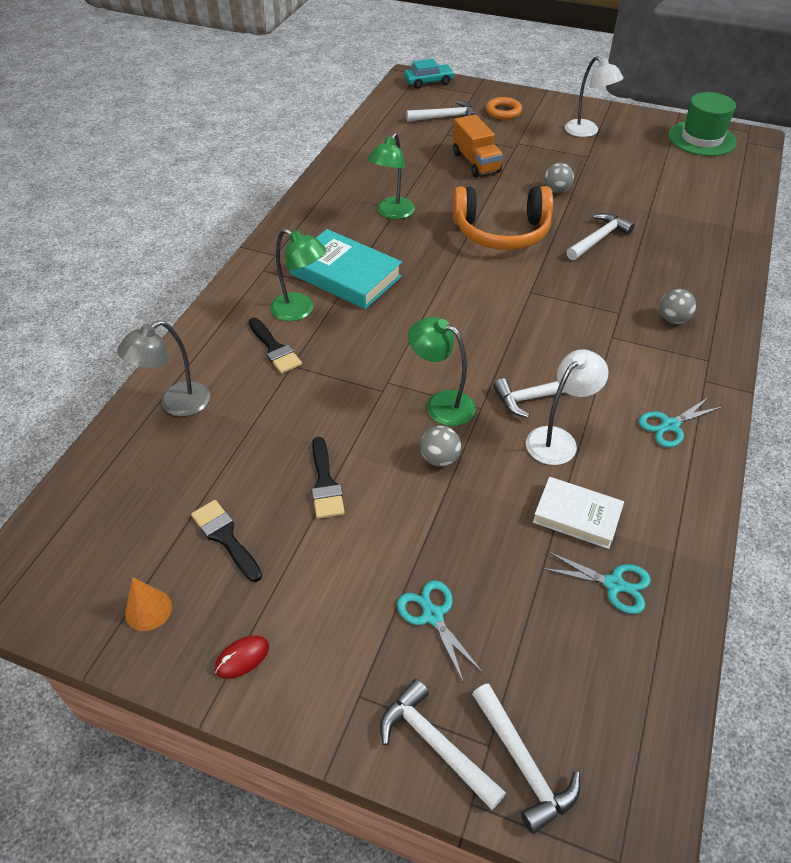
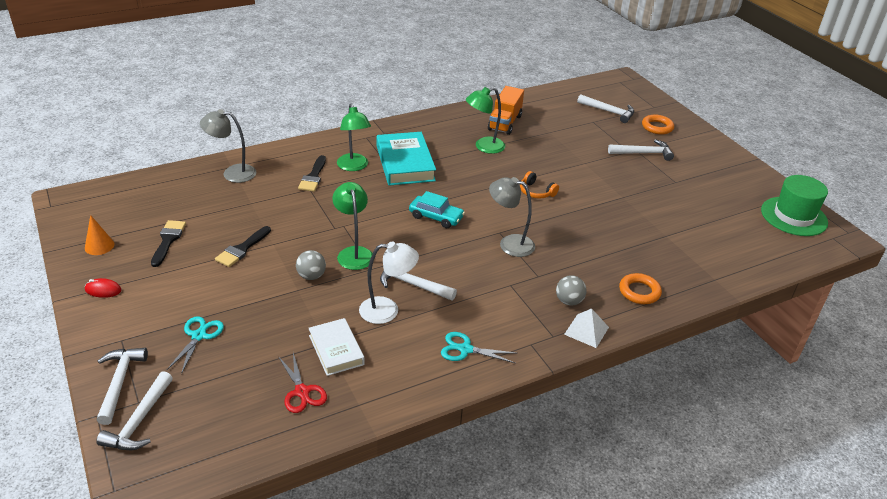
camera: 40 degrees right, 10 degrees down
turquoise car [404,59,455,89] -> turquoise car moved to [409,191,465,228]
orange truck [453,114,503,178] -> orange truck moved to [488,86,524,135]
orange headphones [453,186,553,250] -> orange headphones [520,171,559,199], size x0.45
turquoise scissors [541,551,651,614] -> red scissors [278,353,327,413]
grey ball [544,163,574,193] -> none
white lamp [565,56,624,137] -> none
white hammer [566,213,635,260] -> white hammer moved to [608,139,674,161]
none -> grey lamp [489,177,535,257]
none -> white pyramid [564,308,609,348]
none -> orange ring [619,273,662,304]

